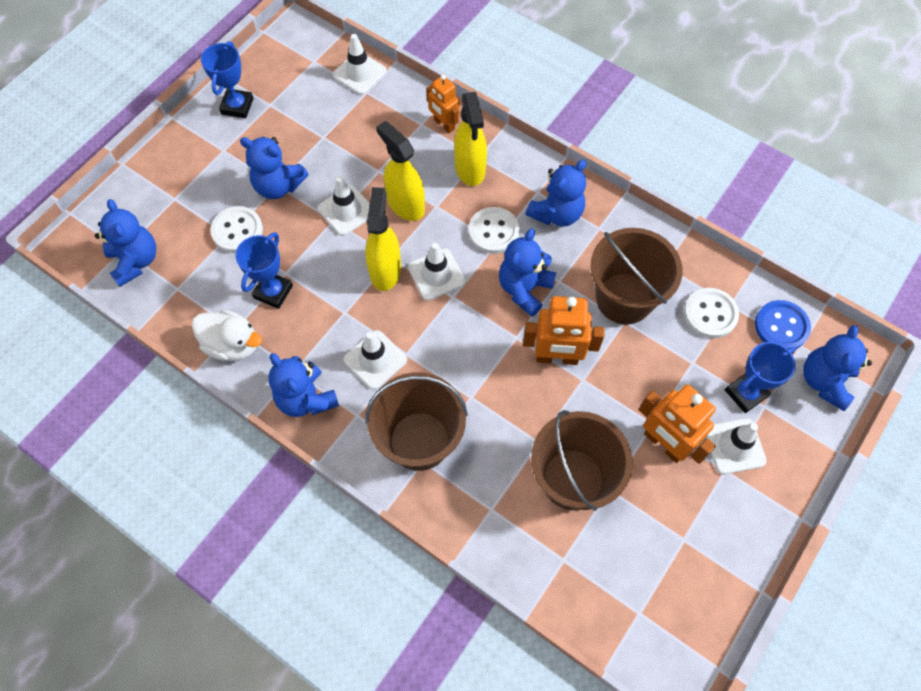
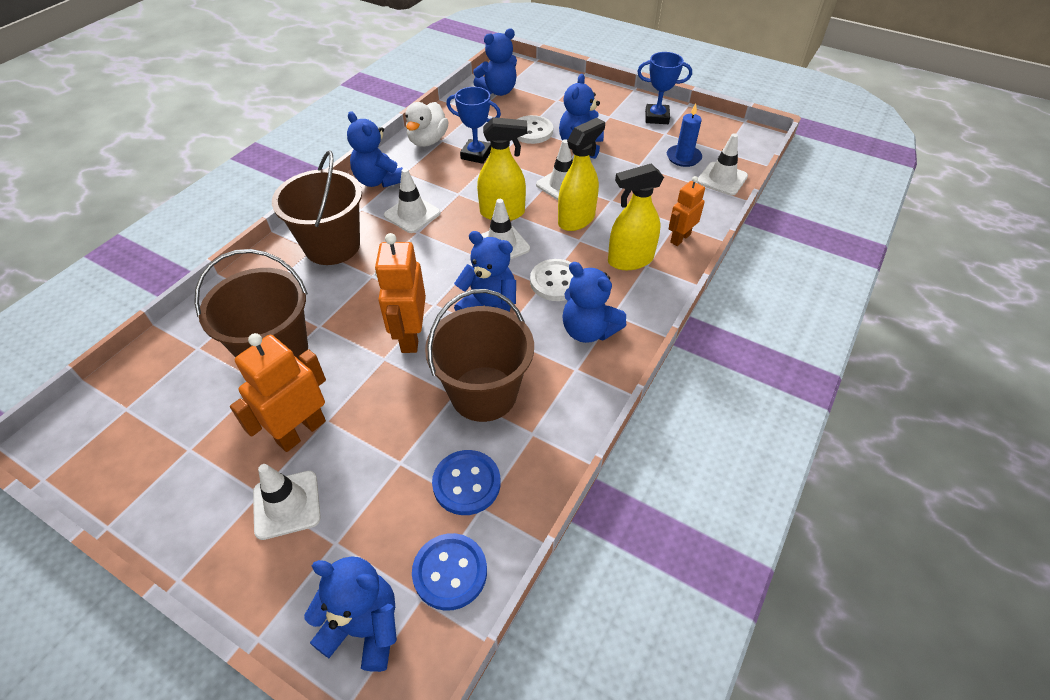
camera: 85 degrees right, 15 degrees down
blue teddy bear [269,353,339,417] -> blue teddy bear turned 90 degrees counterclockwise [347,111,403,188]
white button [684,288,739,338] -> blue button [432,450,500,515]
blue trophy [725,342,796,413] -> none
none -> blue candle [667,103,702,167]

